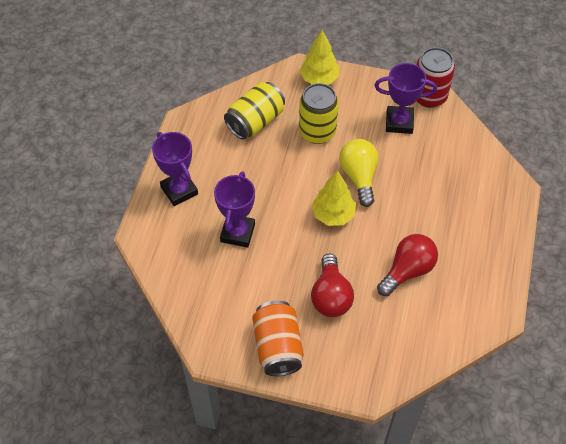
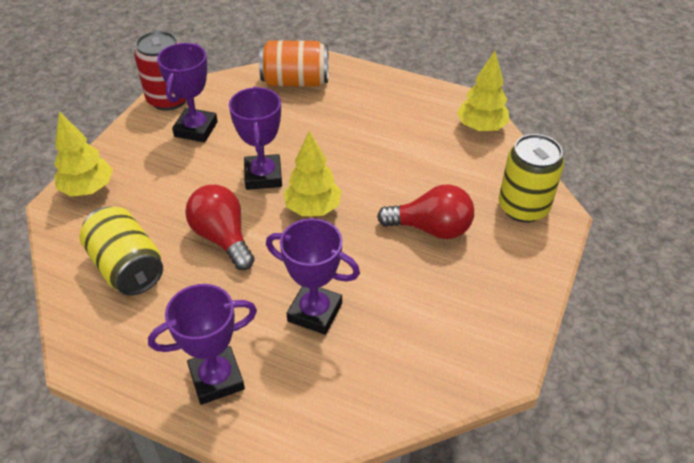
camera: 80 degrees left, 10 degrees down
orange can [252,300,304,376] -> orange can moved to [259,40,328,87]
yellow can [299,83,339,144] -> yellow can moved to [499,134,564,222]
yellow light bulb [339,139,379,207] -> purple trophy [229,87,282,190]
red light bulb [377,234,438,296] -> red light bulb moved to [185,185,255,270]
none -> yellow tree [457,51,509,132]

